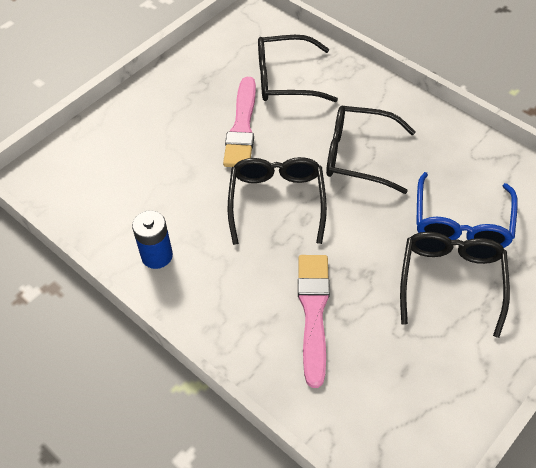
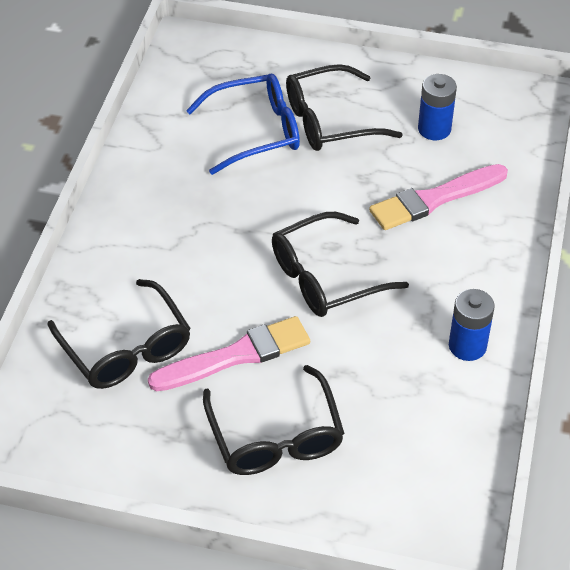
camera: 120 degrees left, 5 degrees down
black glasses [326,106,416,194] -> black glasses moved to [203,365,344,475]
none -> blue battery [418,74,457,140]

